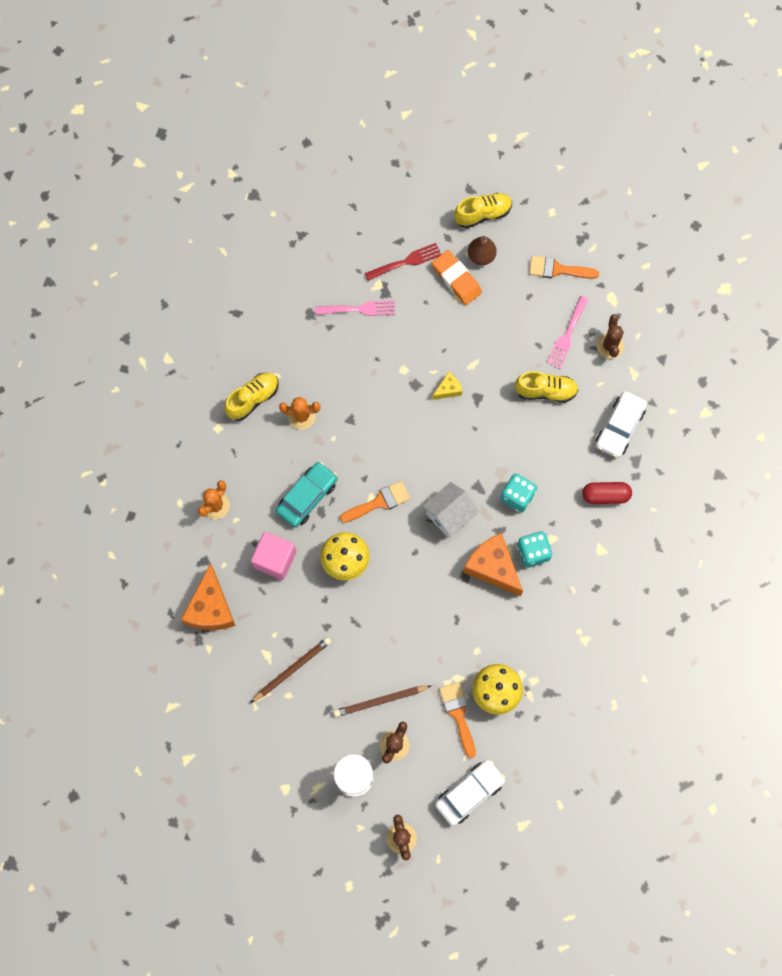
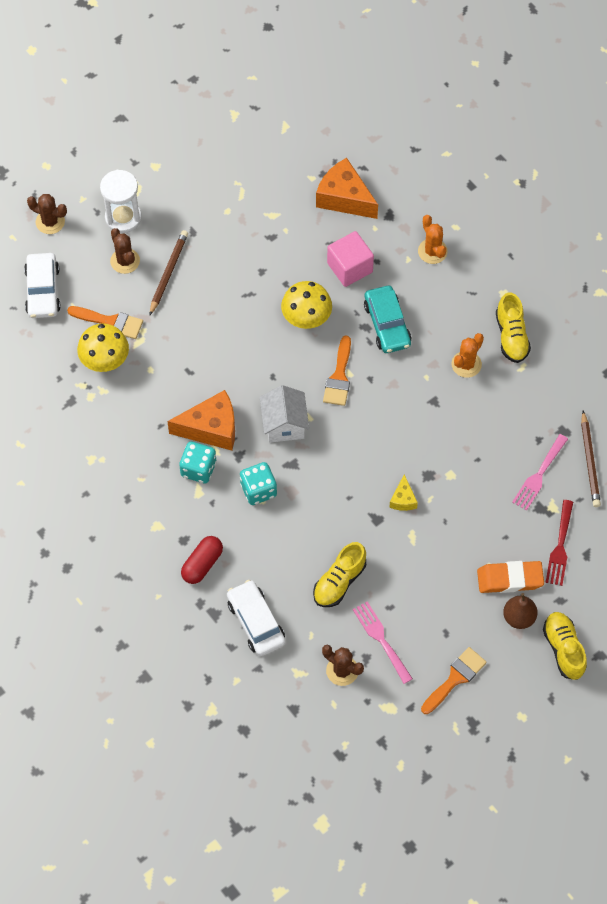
camera: 125 degrees right, 10 degrees down
brown pencil [250,637,331,703] -> brown pencil moved to [581,411,601,507]
yellow shoe [454,193,512,228] -> yellow shoe turned 150 degrees clockwise [543,612,587,680]

